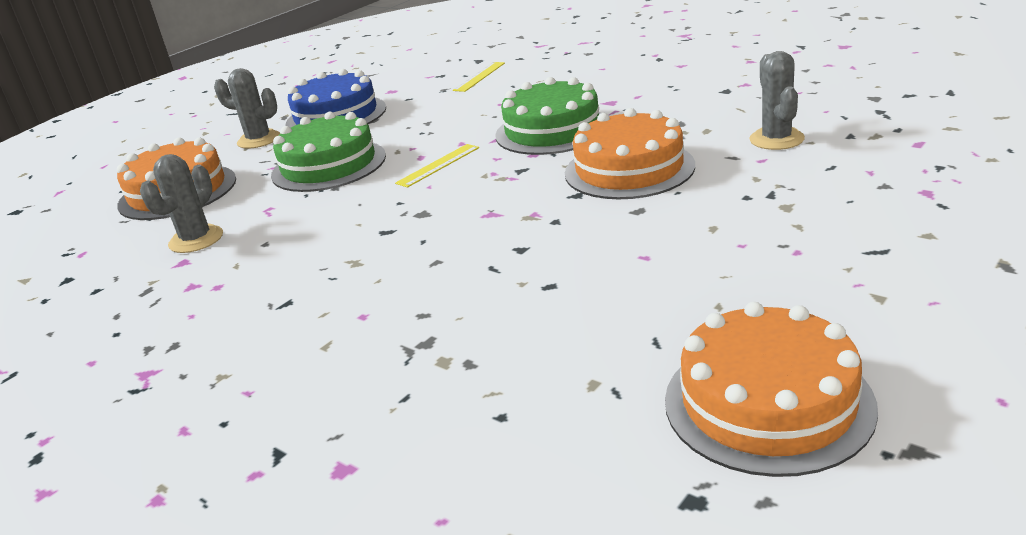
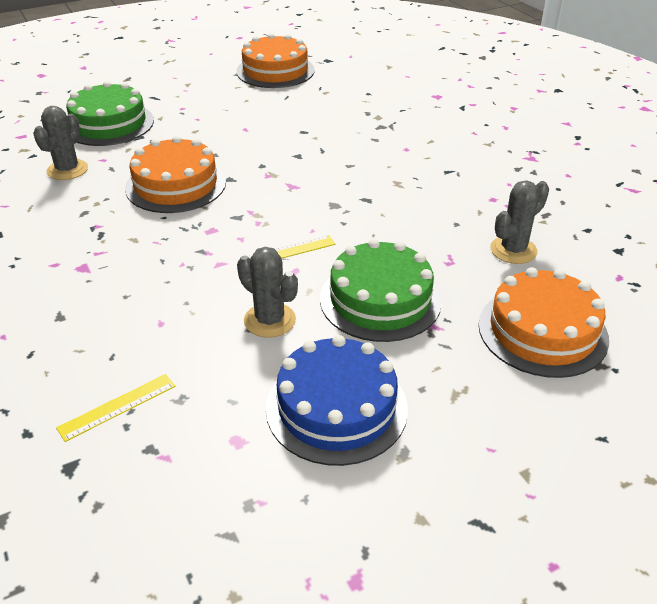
camera: 160 degrees left, 10 degrees up
grey cactus [214,68,280,149] -> grey cactus moved to [237,247,298,338]
green cake [495,77,601,155] -> green cake moved to [66,81,154,146]

